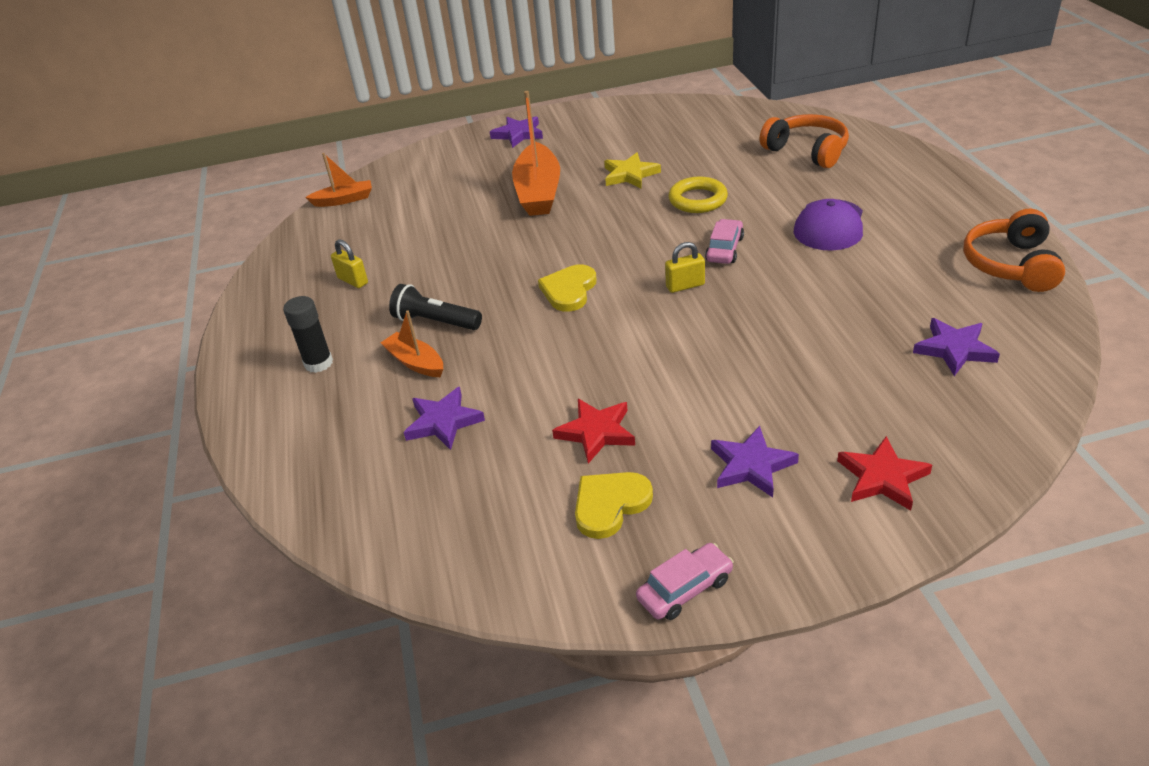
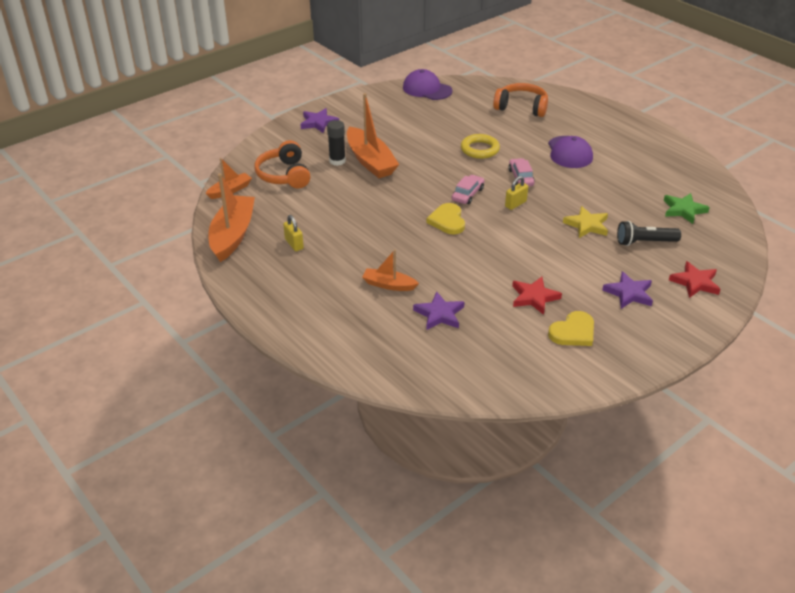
camera: 30 degrees left, 0 degrees up
black glue stick [283,296,333,373] -> black glue stick moved to [327,120,346,166]
yellow padlock [331,239,368,288] -> yellow padlock turned 45 degrees clockwise [283,215,304,251]
black flashlight [389,284,482,330] -> black flashlight moved to [617,221,681,246]
yellow heart [575,472,653,539] -> yellow heart turned 150 degrees counterclockwise [548,311,594,346]
yellow star [604,153,661,189] -> yellow star moved to [563,206,608,238]
pink car [636,543,734,620] -> pink car moved to [452,175,485,204]
purple star [913,318,1000,376] -> green star [663,193,710,224]
orange headphones [964,209,1065,292] -> orange headphones moved to [254,140,311,188]
none -> orange boat [208,173,255,262]
none -> purple cap [403,69,452,100]

